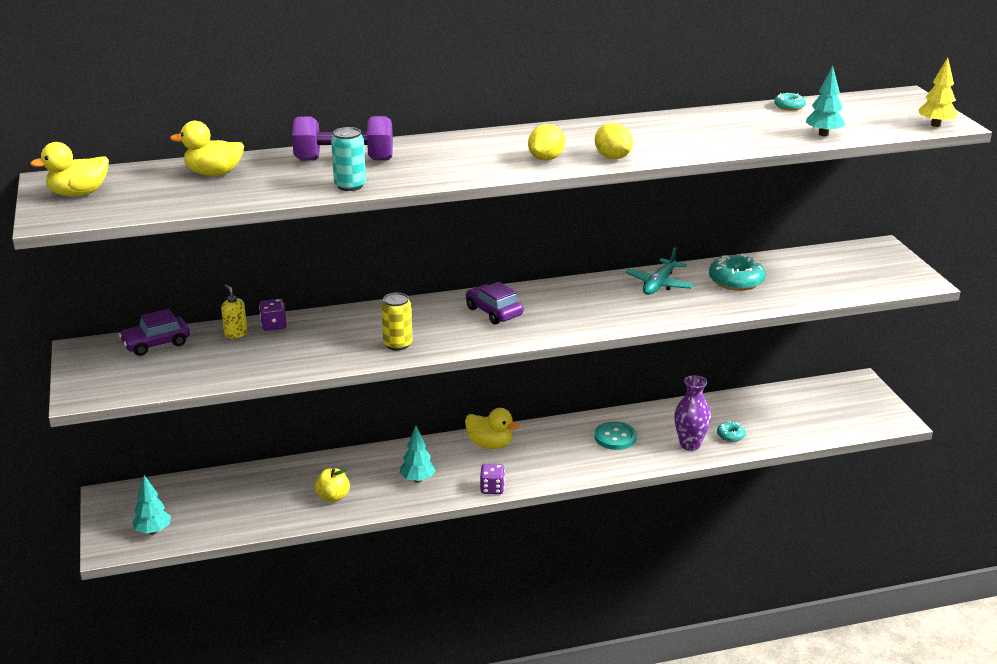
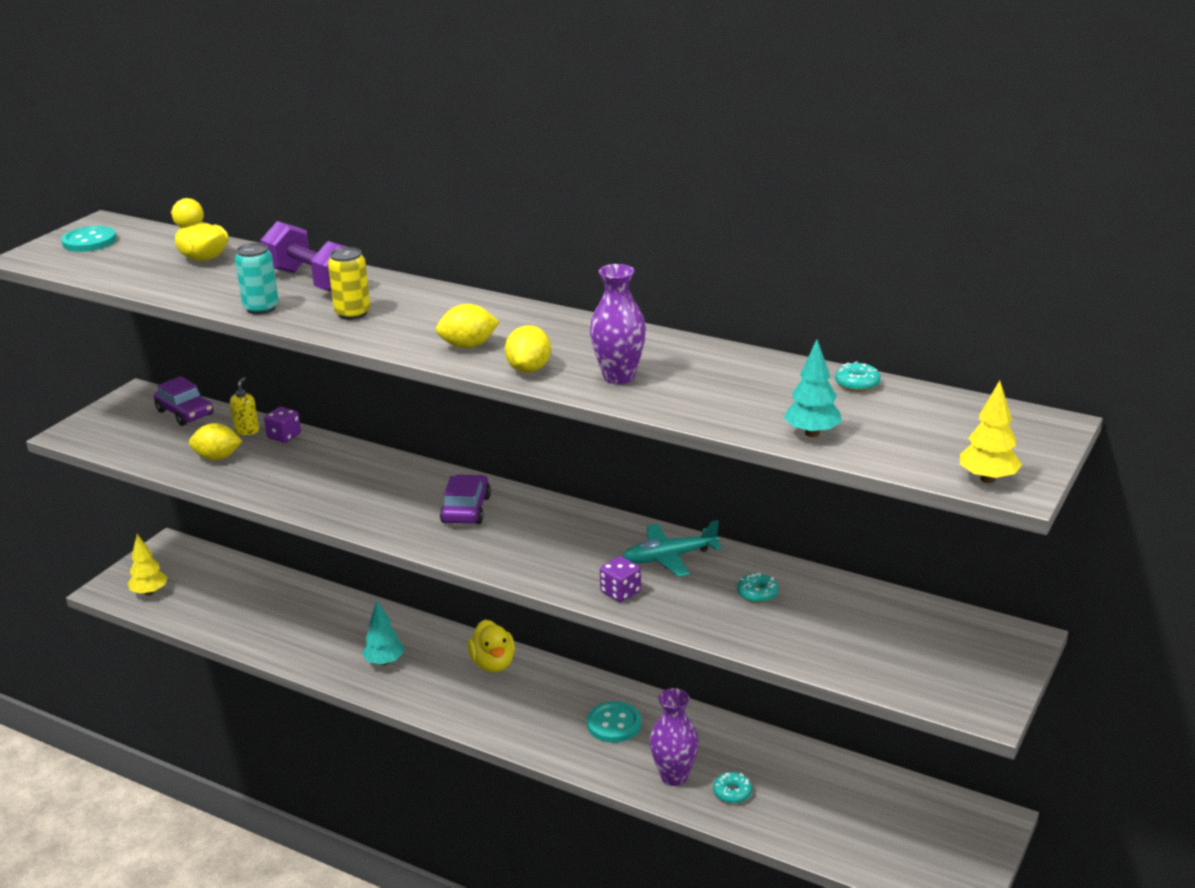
camera: 45 degrees right, 0 degrees up
yellow duck [30,142,109,196] -> turquoise button [61,226,117,252]
purple car [119,309,190,356] -> purple car turned 150 degrees counterclockwise [154,376,214,426]
turquoise tree [132,475,171,534] -> yellow tree [128,534,168,595]
yellow apple [315,468,350,502] -> none
yellow can [381,293,413,351] -> yellow can moved to [328,247,370,320]
purple dice [480,464,505,494] -> purple dice moved to [600,556,641,602]
turquoise donut [709,253,766,291] -> turquoise donut [737,573,779,603], size x0.53
none -> yellow lemon [189,423,242,460]
none -> purple vase [590,264,646,384]

